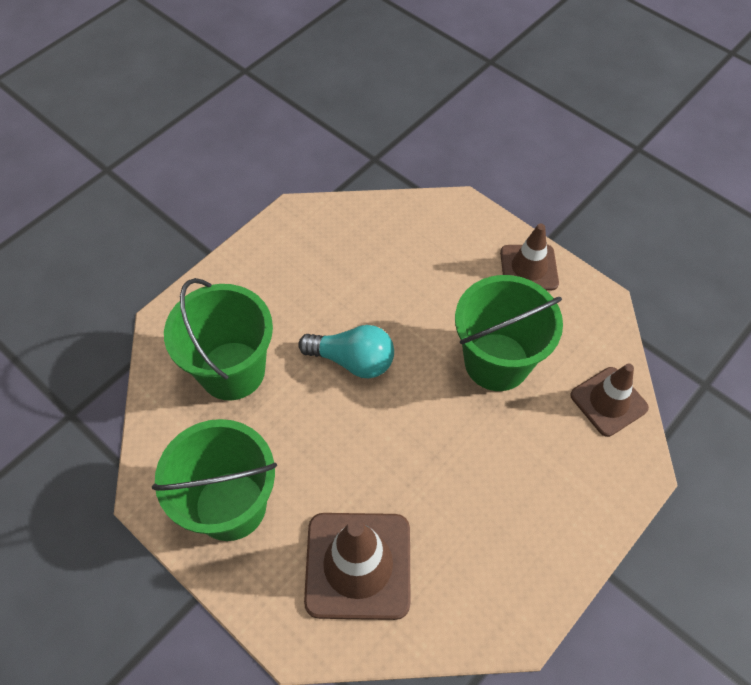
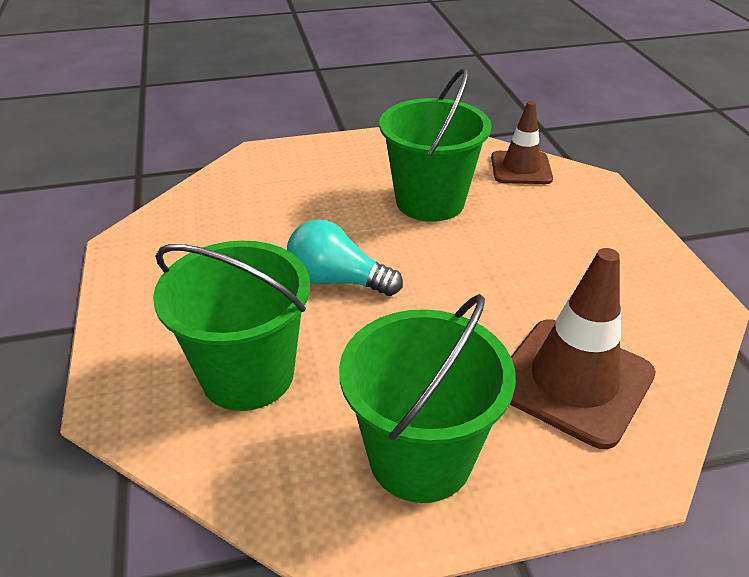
camera: 55 degrees left, 20 degrees down
turquoise light bulb [298,325,394,378] -> turquoise light bulb turned 120 degrees counterclockwise [287,220,403,296]
brown traffic cone [500,223,559,291] -> none

